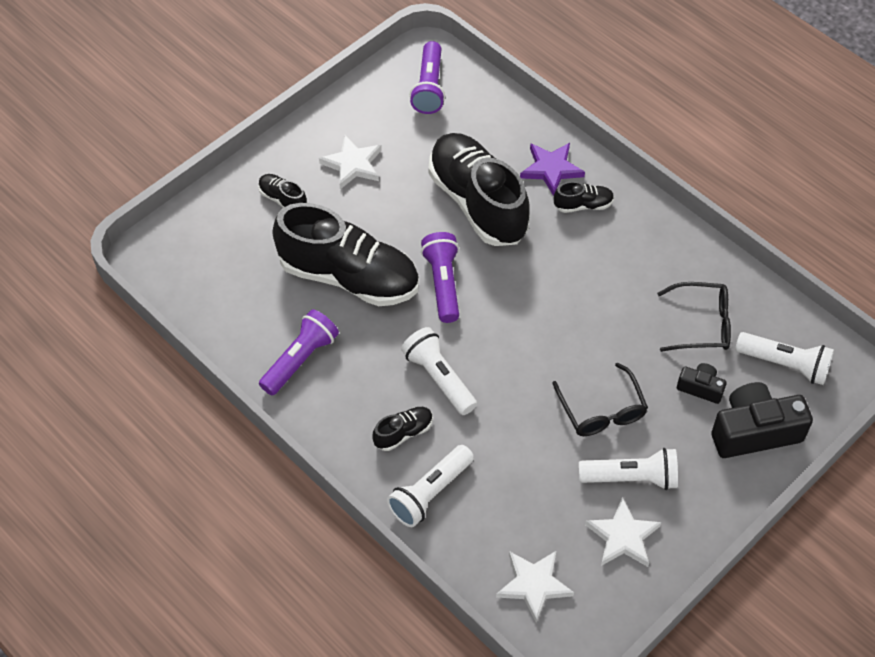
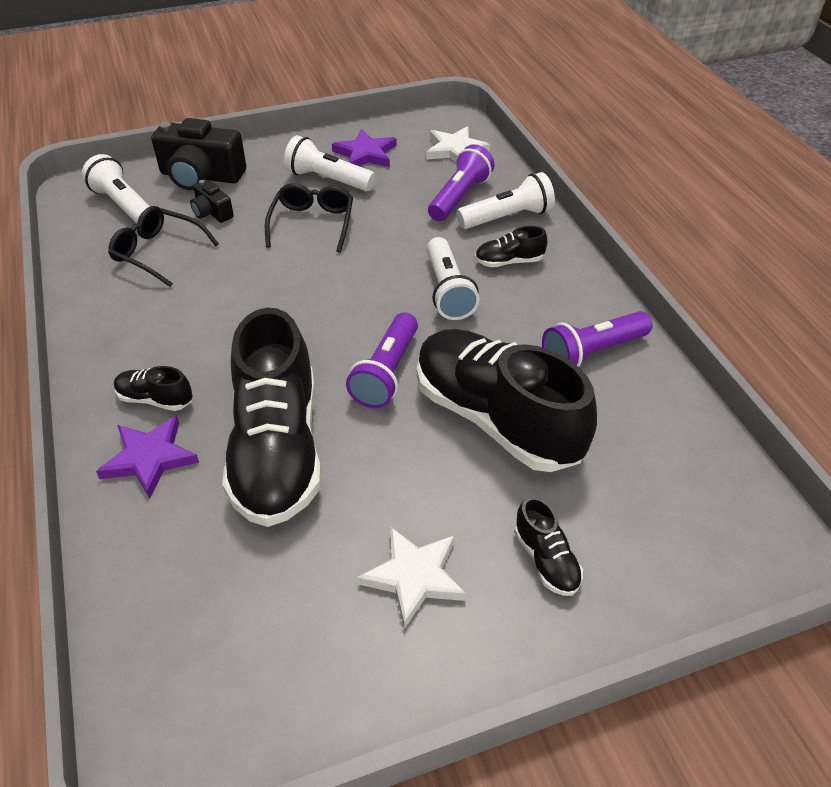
camera: 155 degrees left, 10 degrees down
purple flashlight [410,41,445,114] -> purple flashlight moved to [428,144,494,221]
white star [585,497,661,567] -> purple star [332,129,397,167]

